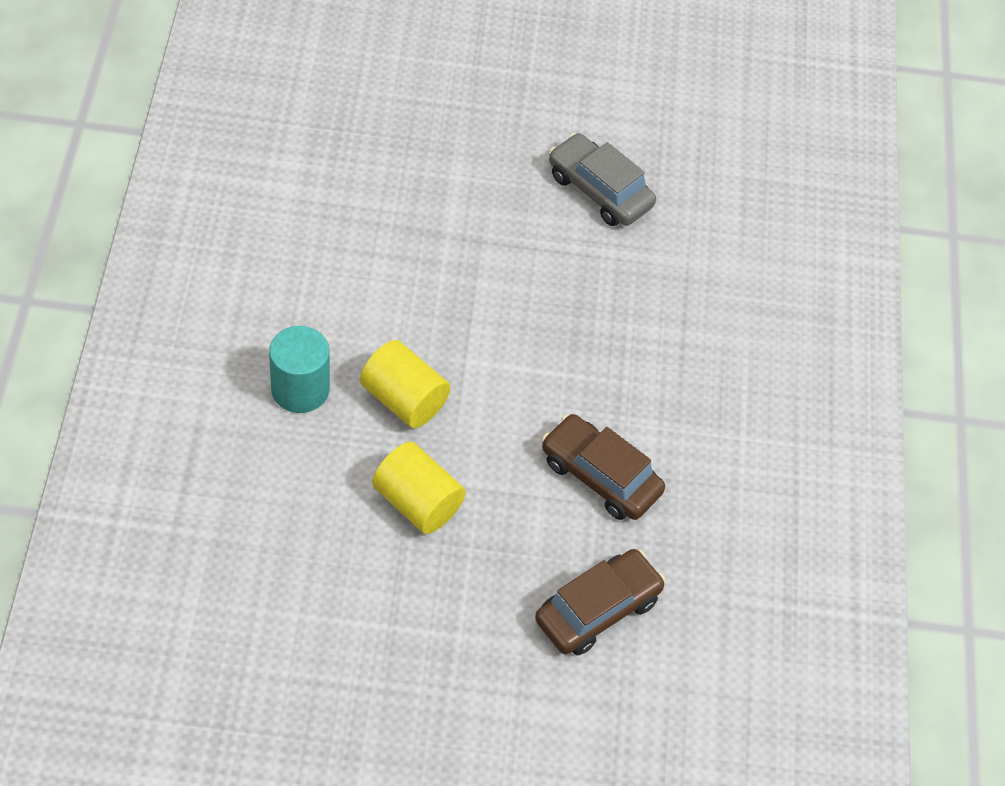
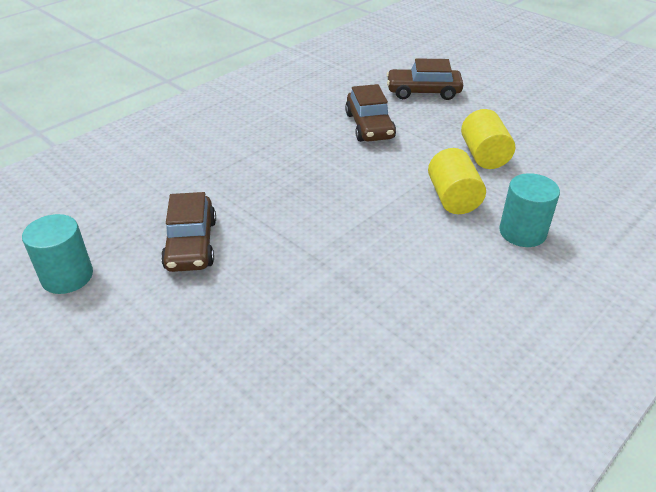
camera: 135 degrees left, 15 degrees down
grey car [549,133,656,226] -> brown car [161,192,216,272]
none -> turquoise cylinder [22,214,93,294]

